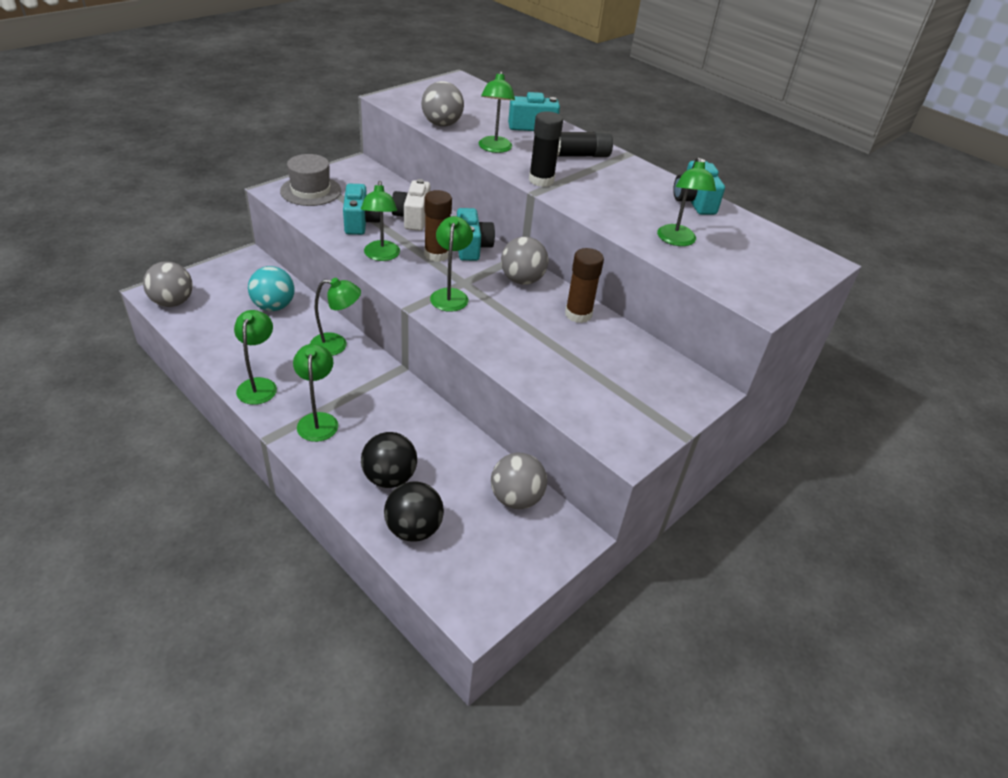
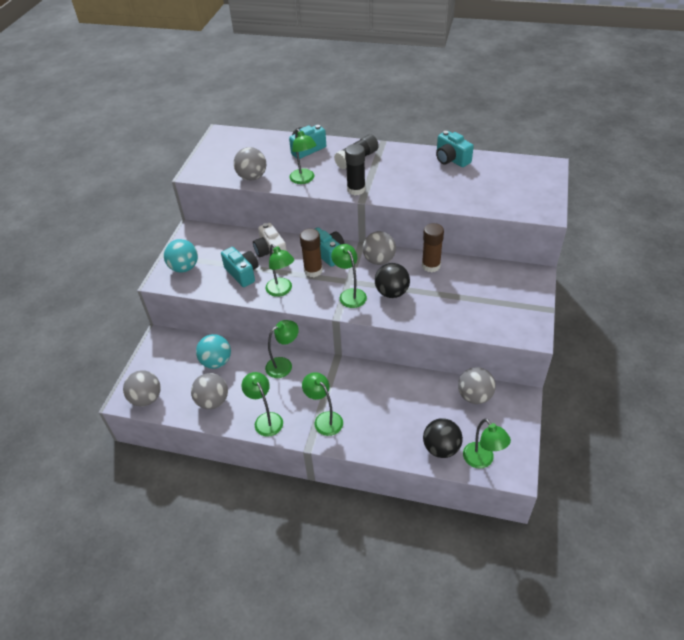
camera: 25 degrees left, 5 degrees up
grey hat [280,154,341,206] -> turquoise ball [164,239,198,273]
black ball [361,432,417,488] -> black ball moved to [375,263,410,298]
green lamp [657,157,716,246] -> green lamp moved to [463,419,511,469]
none -> grey ball [191,373,228,409]

